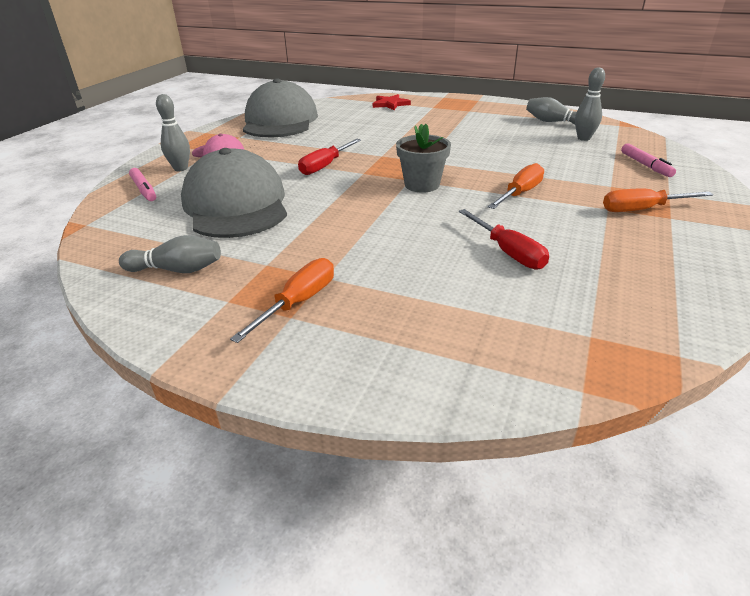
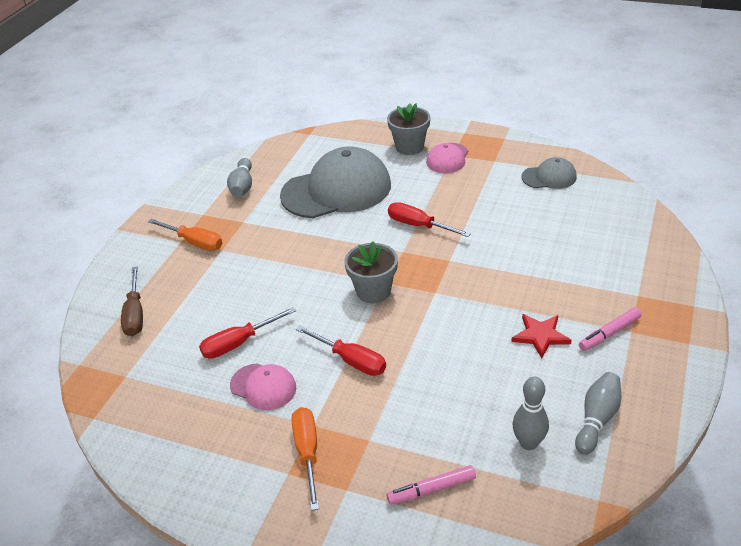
camera: 90 degrees right, 5 degrees up
pink marker [129,168,156,201] -> pink marker moved to [579,307,641,351]
grey bowling pin [156,94,190,171] -> grey flower pot [387,103,430,155]
grey cap [243,78,318,137] -> grey cap [521,157,577,189], size x0.48
red star [373,94,411,110] -> red star moved to [511,314,572,358]
orange screwdriver [488,163,544,209] -> red screwdriver [296,326,386,376]
none -> brown screwdriver [121,266,143,336]
none -> pink cap [230,363,296,410]

